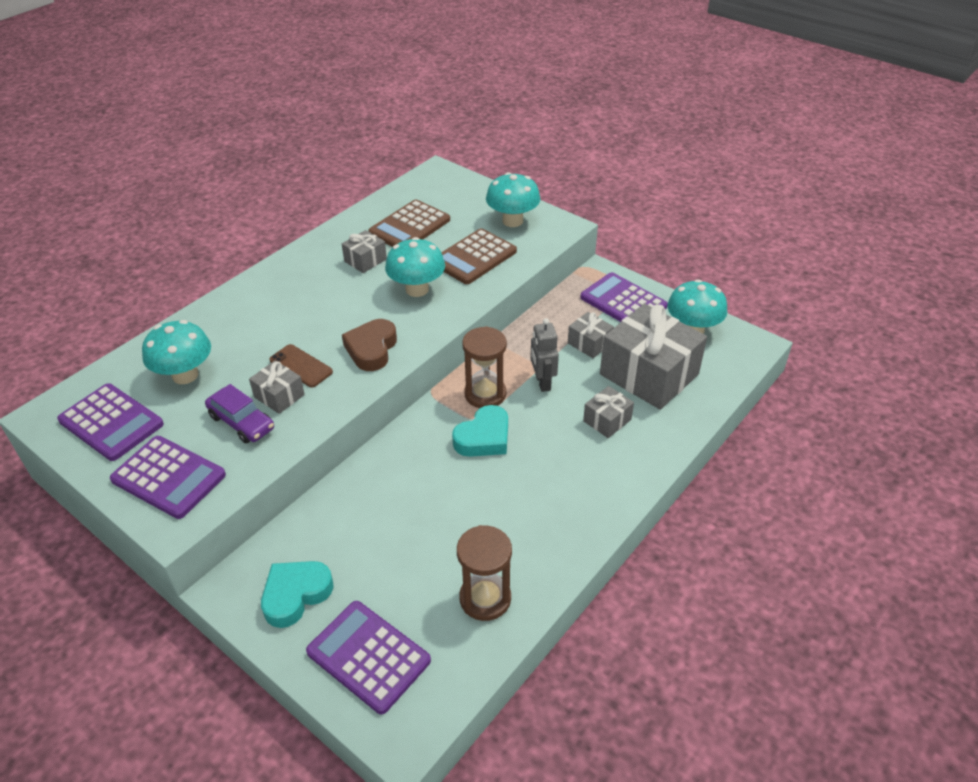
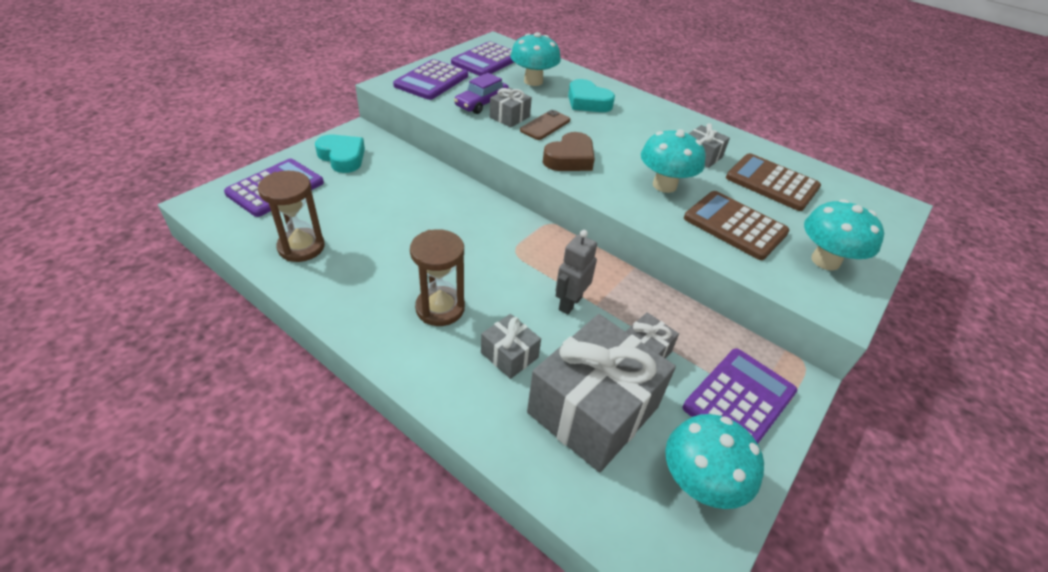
camera: 85 degrees right, 0 degrees up
brown heart [342,319,397,371] -> brown heart turned 120 degrees clockwise [543,132,595,171]
turquoise heart [452,405,508,457] -> turquoise heart moved to [568,79,615,112]
brown hourglass [462,326,507,408] -> brown hourglass moved to [410,229,465,326]
grey robot [530,318,559,392] -> grey robot turned 45 degrees counterclockwise [556,230,597,314]

